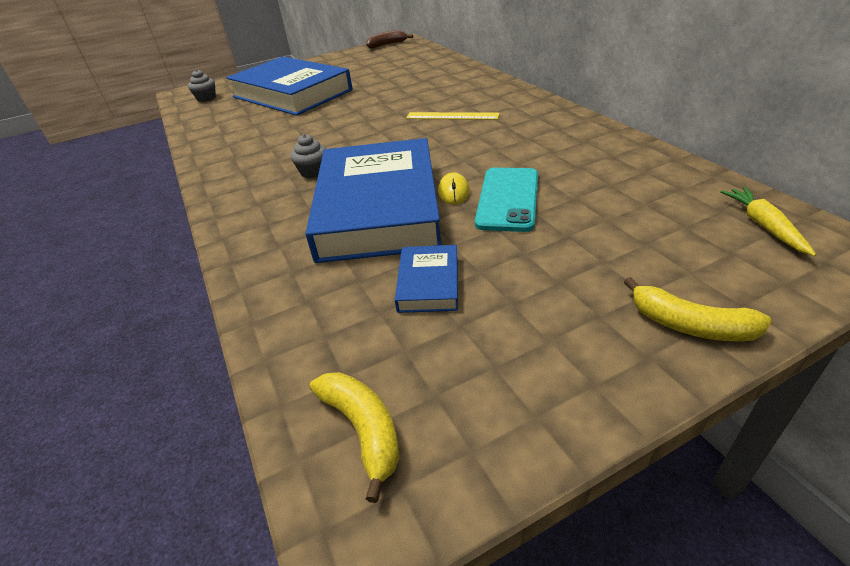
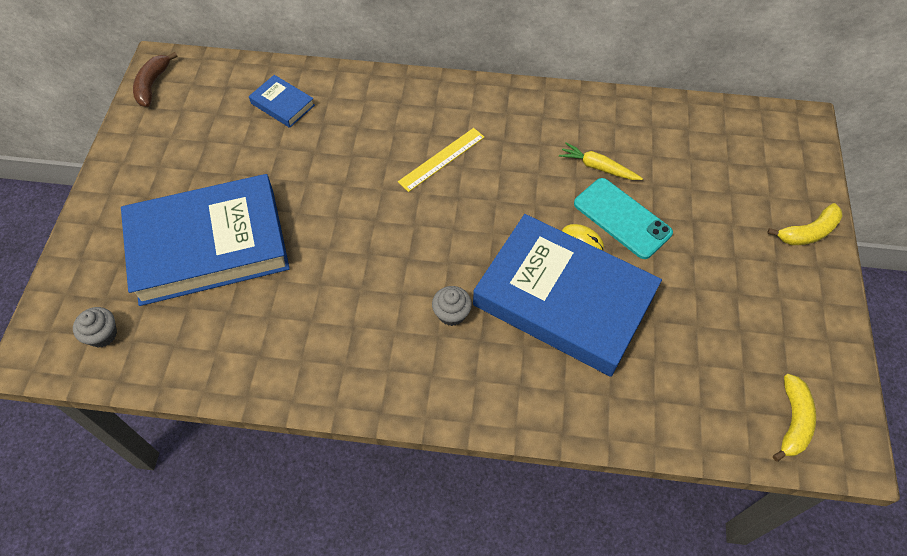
camera: 60 degrees left, 20 degrees up
yellow banana [310,372,399,503] -> yellow banana turned 105 degrees clockwise [773,374,816,462]
blue book [395,245,458,313] -> blue book moved to [249,75,315,128]
yellow carrot [720,187,816,256] -> yellow carrot moved to [559,142,643,180]

